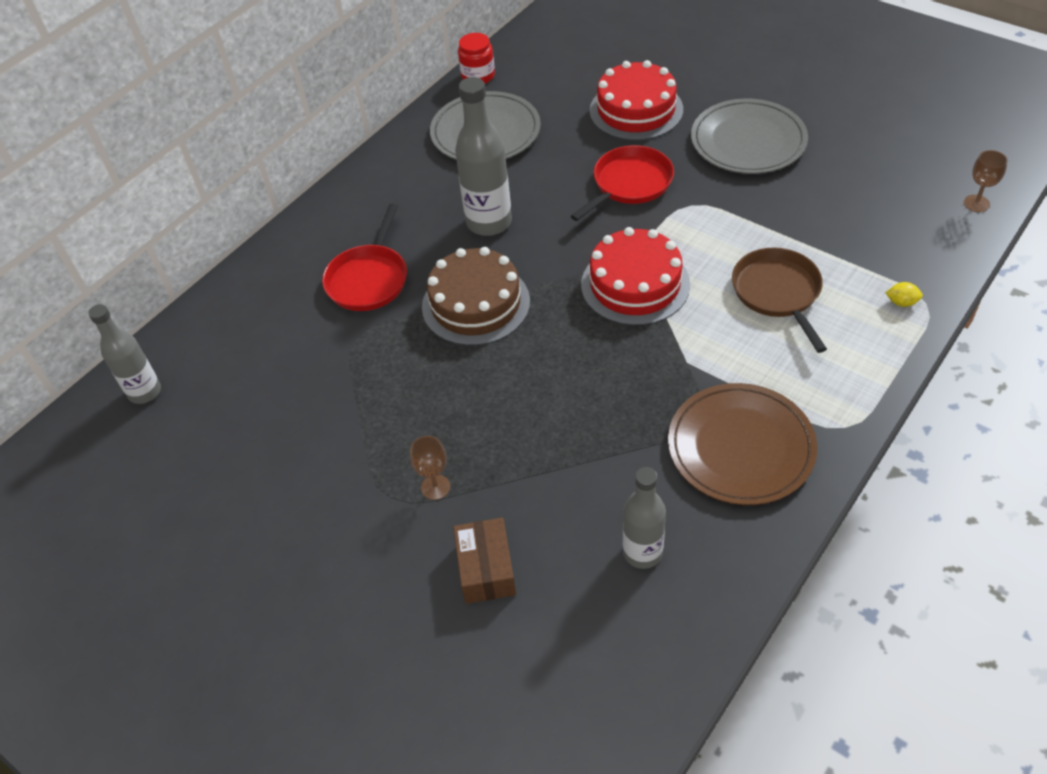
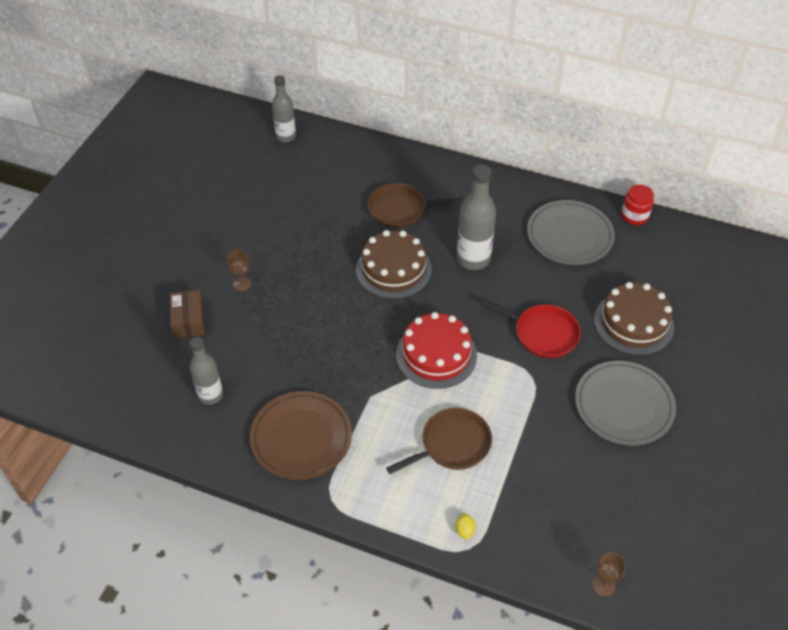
camera: 70 degrees right, 0 degrees up
red pan [322,204,407,311] -> brown pan [368,183,463,228]
brown box [453,518,516,604] -> brown box turned 75 degrees counterclockwise [170,290,205,339]
red cake [590,60,683,141] -> brown cake [594,282,674,356]

